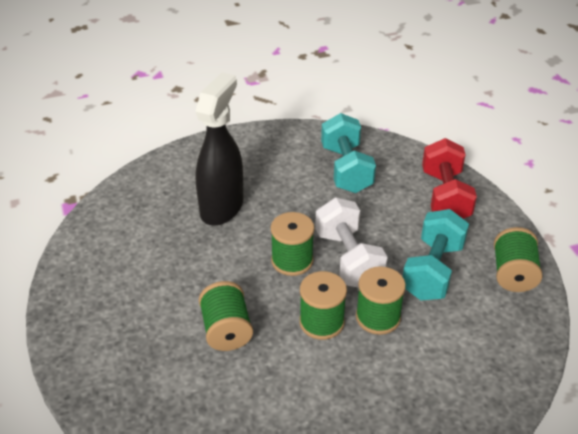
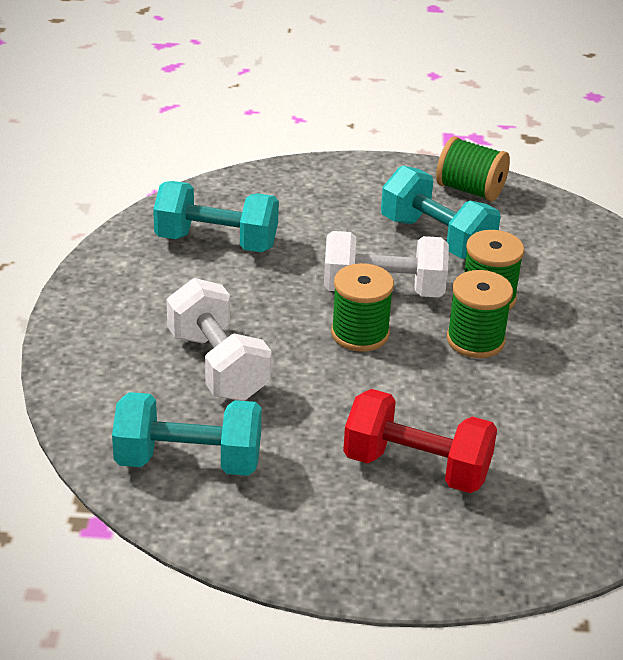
camera: 70 degrees left, 5 degrees down
black spray bottle [195,72,243,226] -> white dumbbell [166,278,272,401]
green spool [199,281,253,351] -> none
red dumbbell [422,138,477,219] -> red dumbbell moved to [343,389,497,493]
none -> turquoise dumbbell [112,392,262,476]

